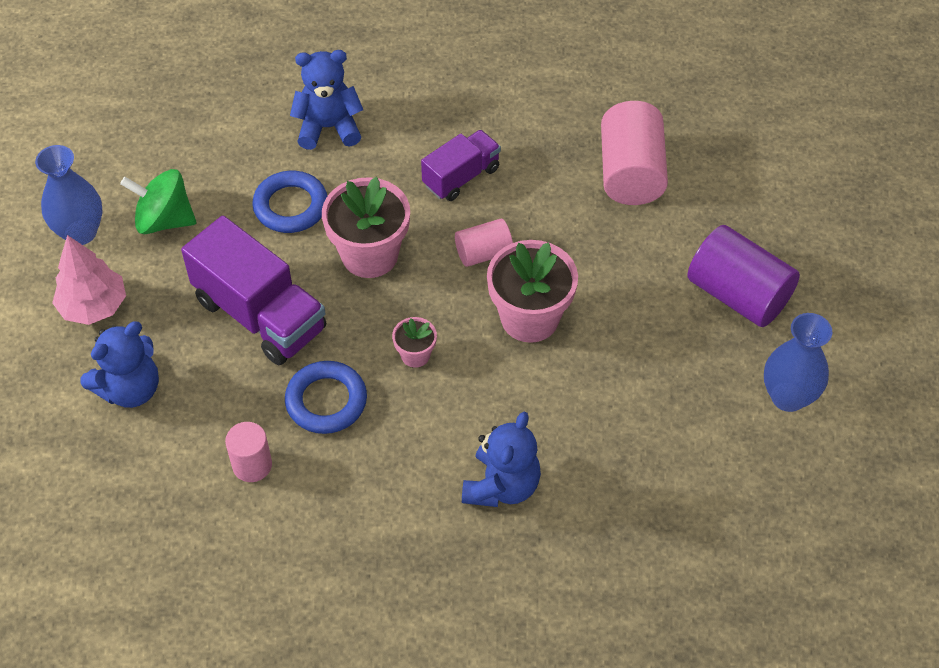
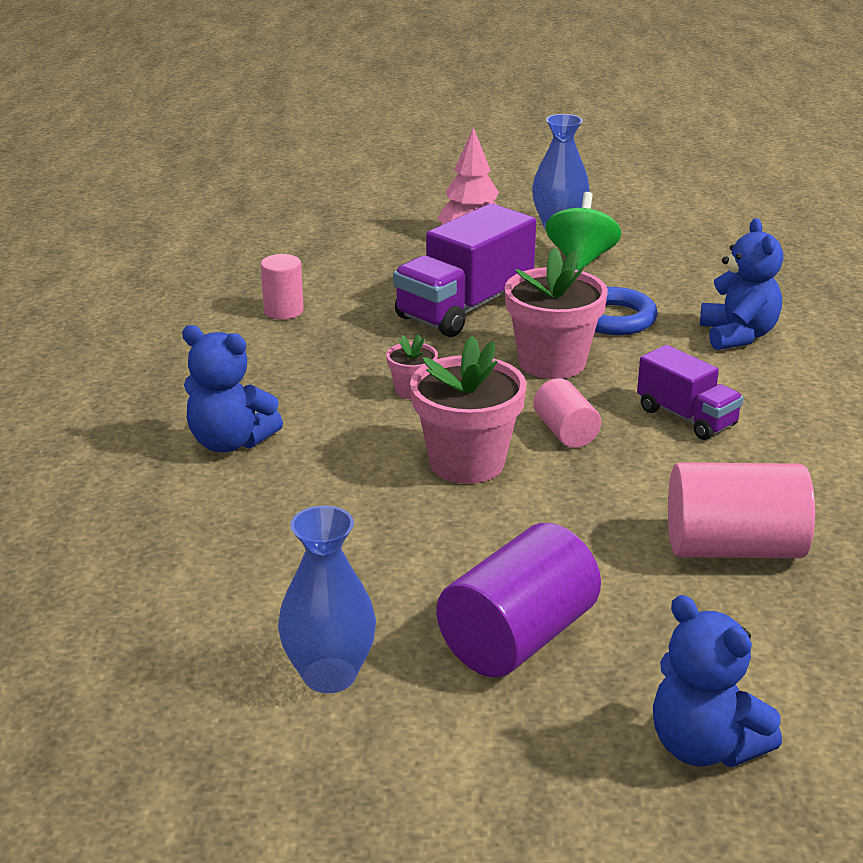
camera: 90 degrees right, 25 degrees down
blue teddy bear [80,321,159,408] -> blue teddy bear moved to [653,595,782,767]
blue ring [285,361,367,434] -> none

